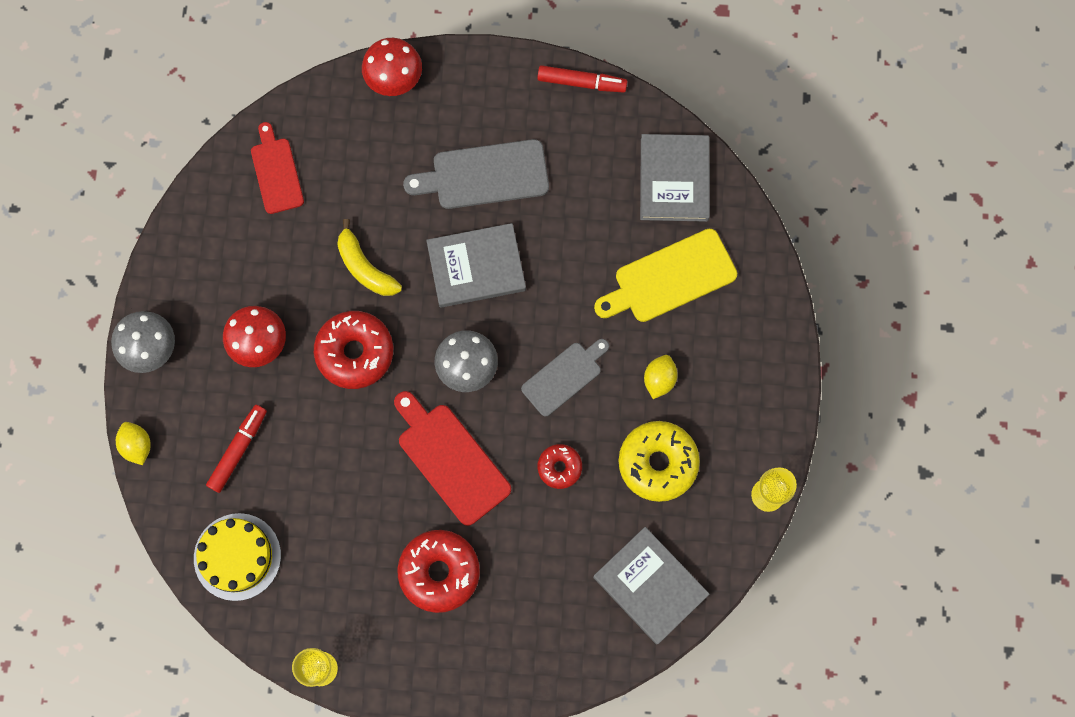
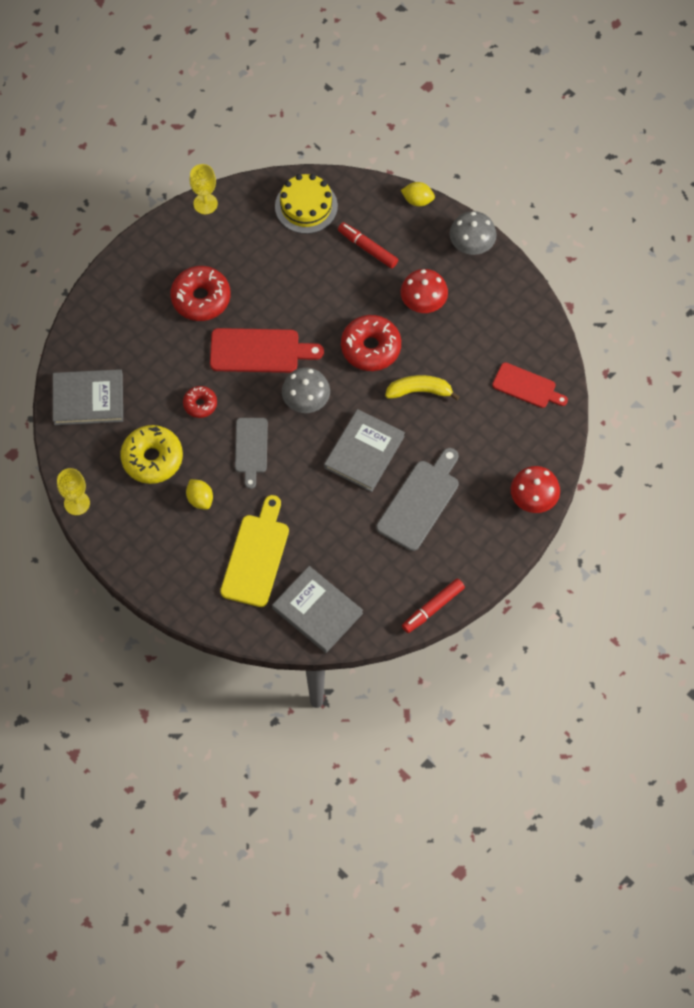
camera: 130 degrees right, 10 degrees down
red marker [206,405,267,493] -> red marker turned 150 degrees clockwise [338,222,398,268]

